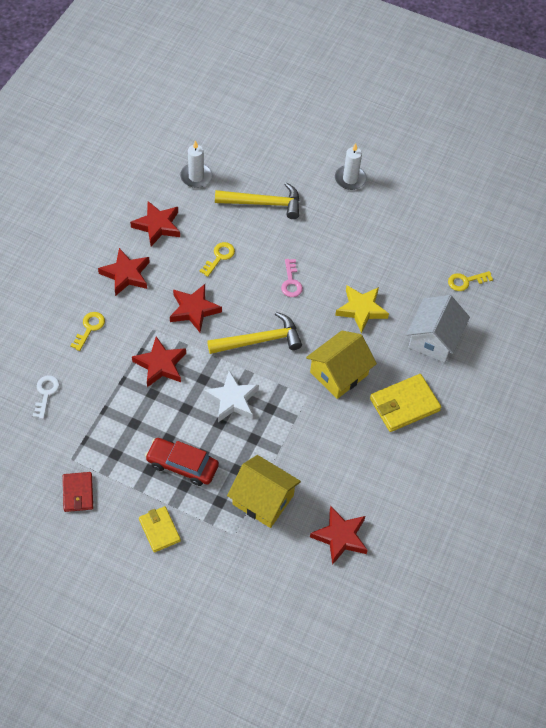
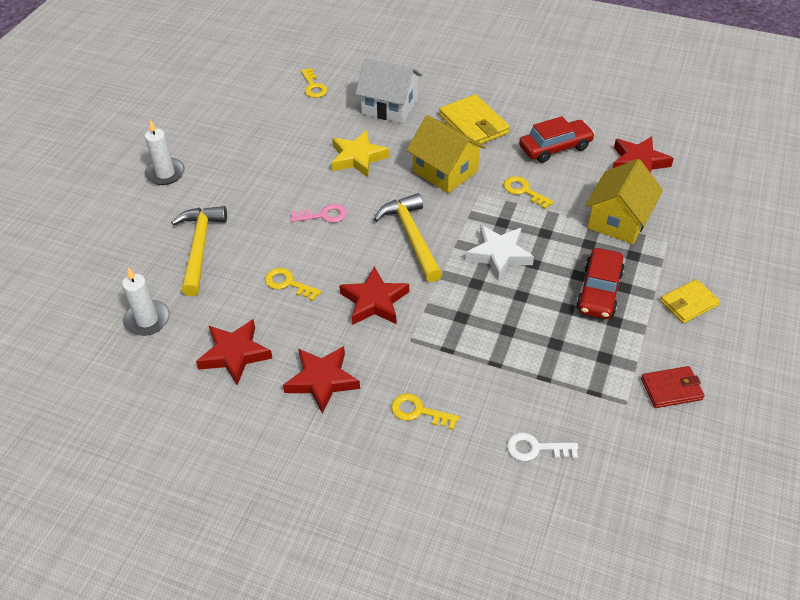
camera: 90 degrees left, 10 degrees down
red star [132,336,186,387] -> none
none -> yellow key [503,176,554,209]
none -> red car [519,116,595,163]

